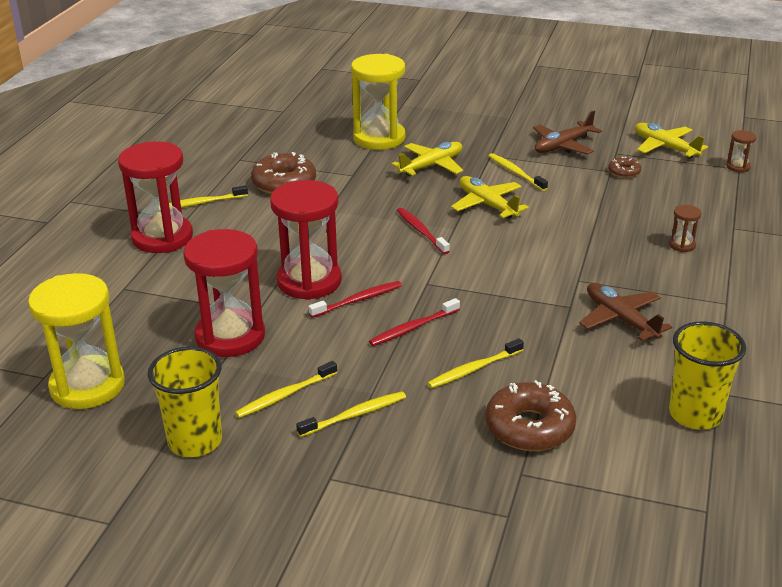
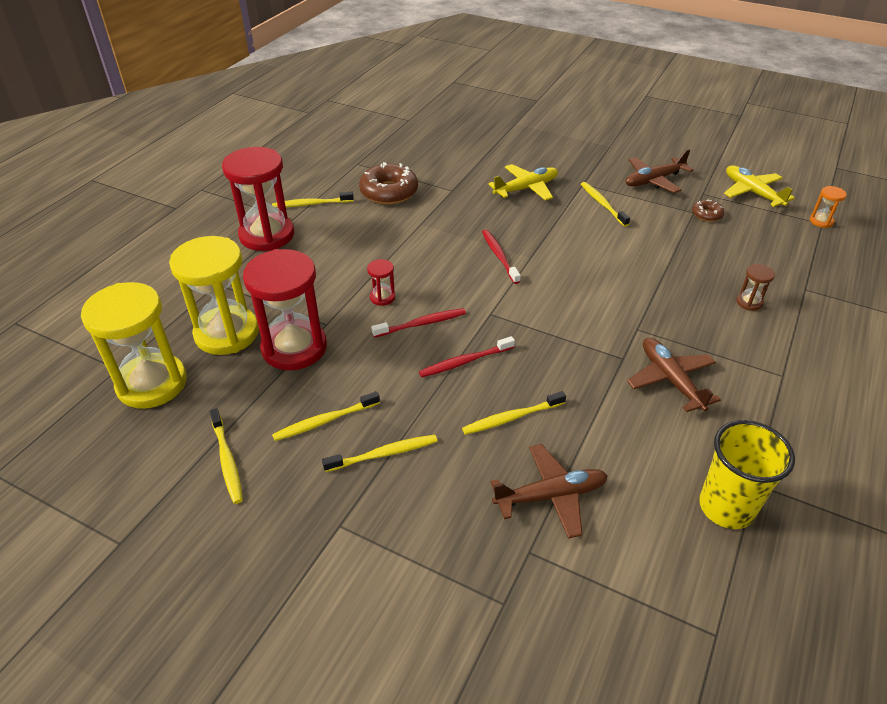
camera: 10 degrees right, 10 degrees up
yellow cup [148,347,222,457] -> yellow toothbrush [210,408,243,504]
red hourglass [270,180,342,300] -> red hourglass [367,259,395,306], size x0.42
yellow hourglass [351,54,405,150] -> yellow hourglass moved to [169,236,259,355]
yellow plane [451,176,529,219] -> none
brown donut [485,380,576,451] -> brown plane [491,444,608,539]
brown hourglass [726,130,756,172] -> orange hourglass [810,186,847,228]

